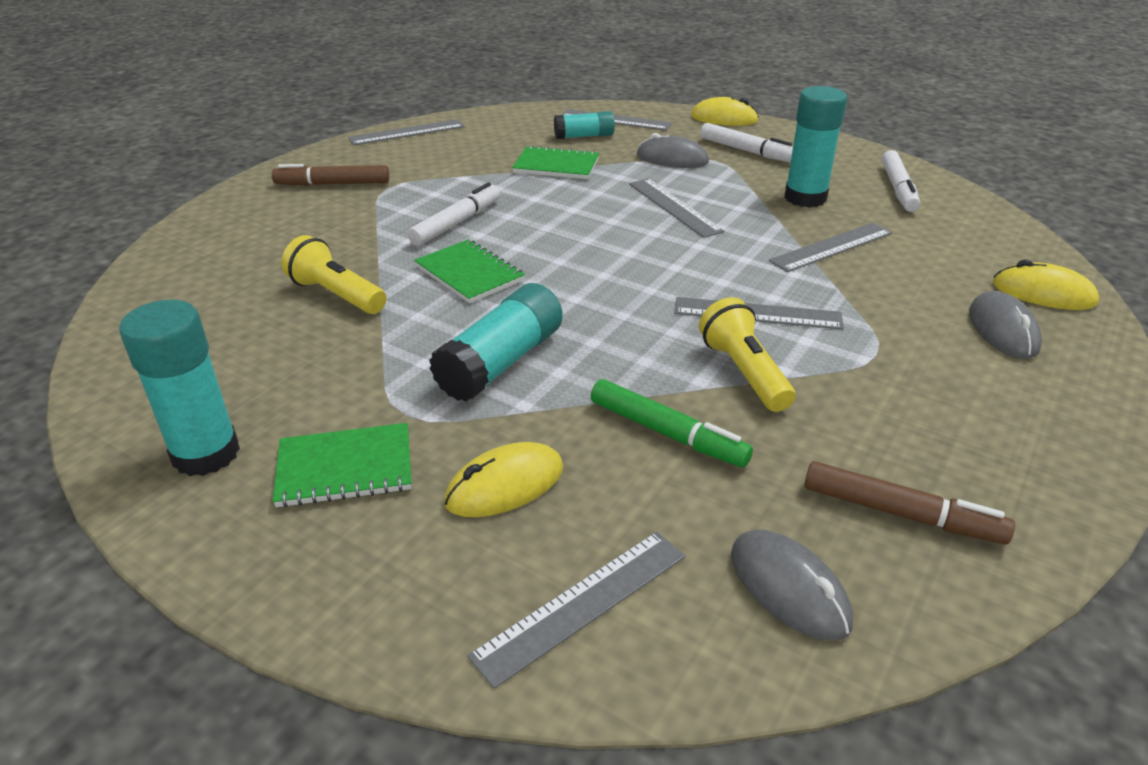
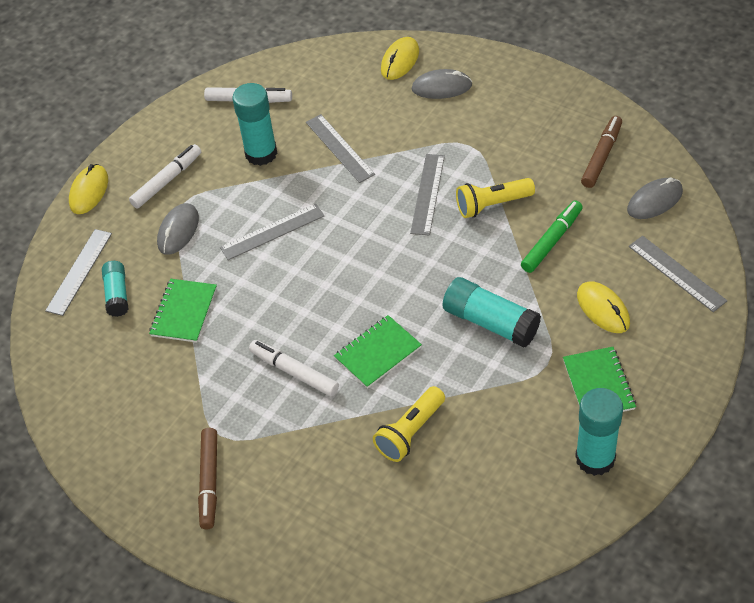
camera: 85 degrees left, 15 degrees up
grey ruler [348,119,465,145] -> none

